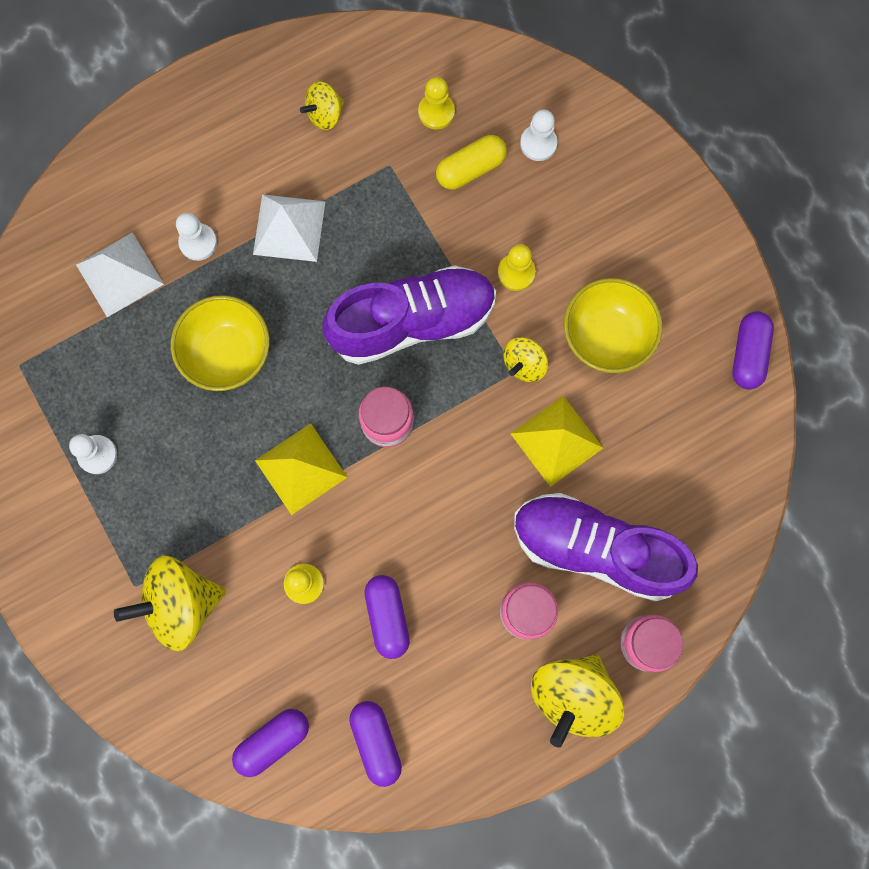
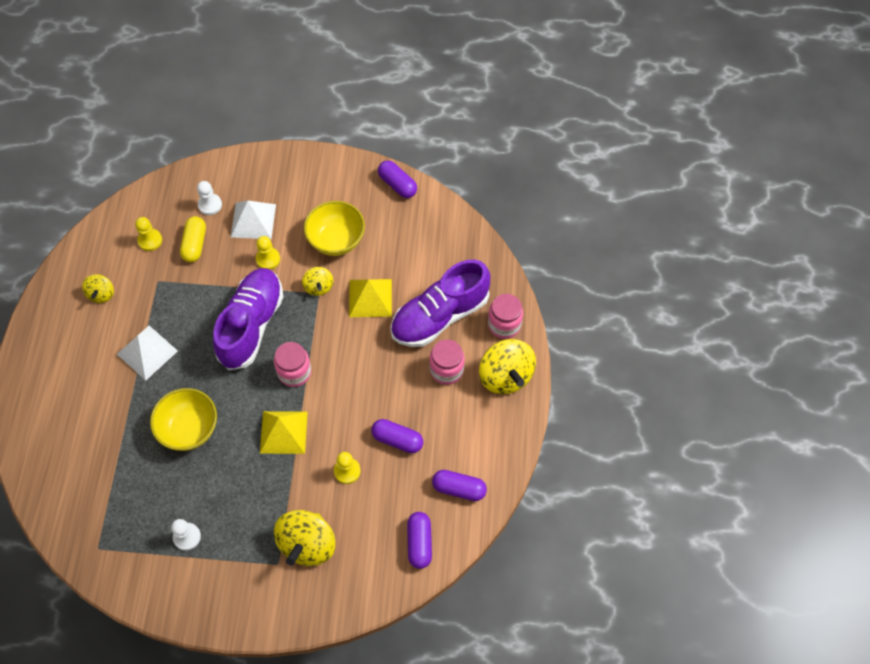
camera: 55 degrees left, 15 degrees down
white pyramid [76,232,164,317] -> white pyramid moved to [231,200,276,239]
white pawn [176,213,217,261] -> none

